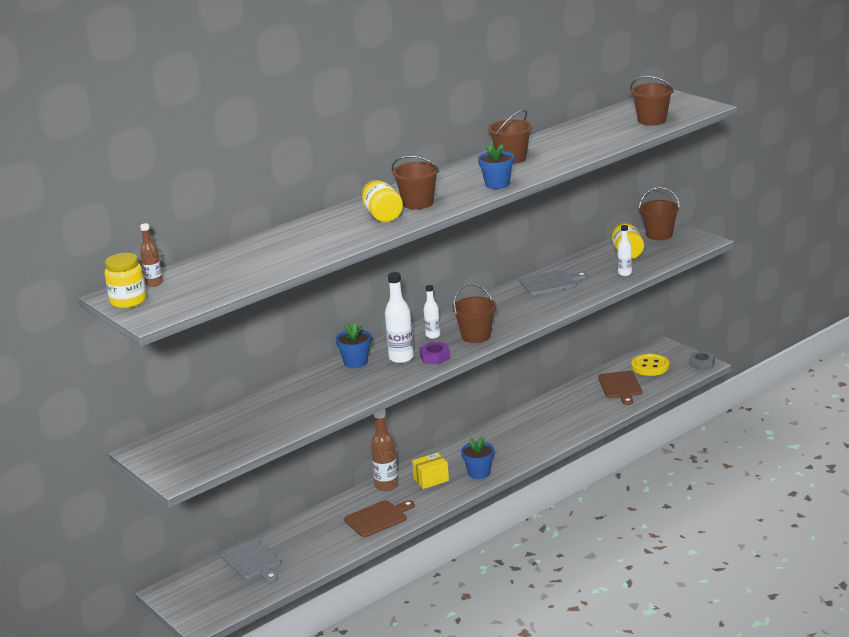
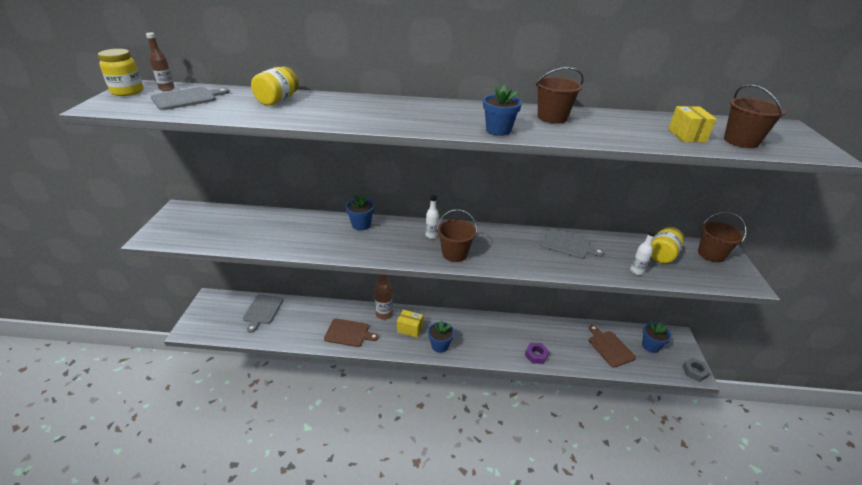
camera: 40 degrees right, 10 degrees up
yellow jar [361,180,403,222] -> yellow jar moved to [251,67,299,106]
white bottle [385,272,414,363] -> none
brown bucket [391,155,439,209] -> none
purple nut [419,342,450,365] -> purple nut moved to [525,343,549,364]
brown cutting board [598,371,642,405] -> brown cutting board turned 120 degrees clockwise [589,325,636,368]
yellow button [631,354,669,376] -> blue flower pot [642,322,671,353]
none -> grey cutting board [151,87,229,110]
none -> yellow box [668,106,717,142]

